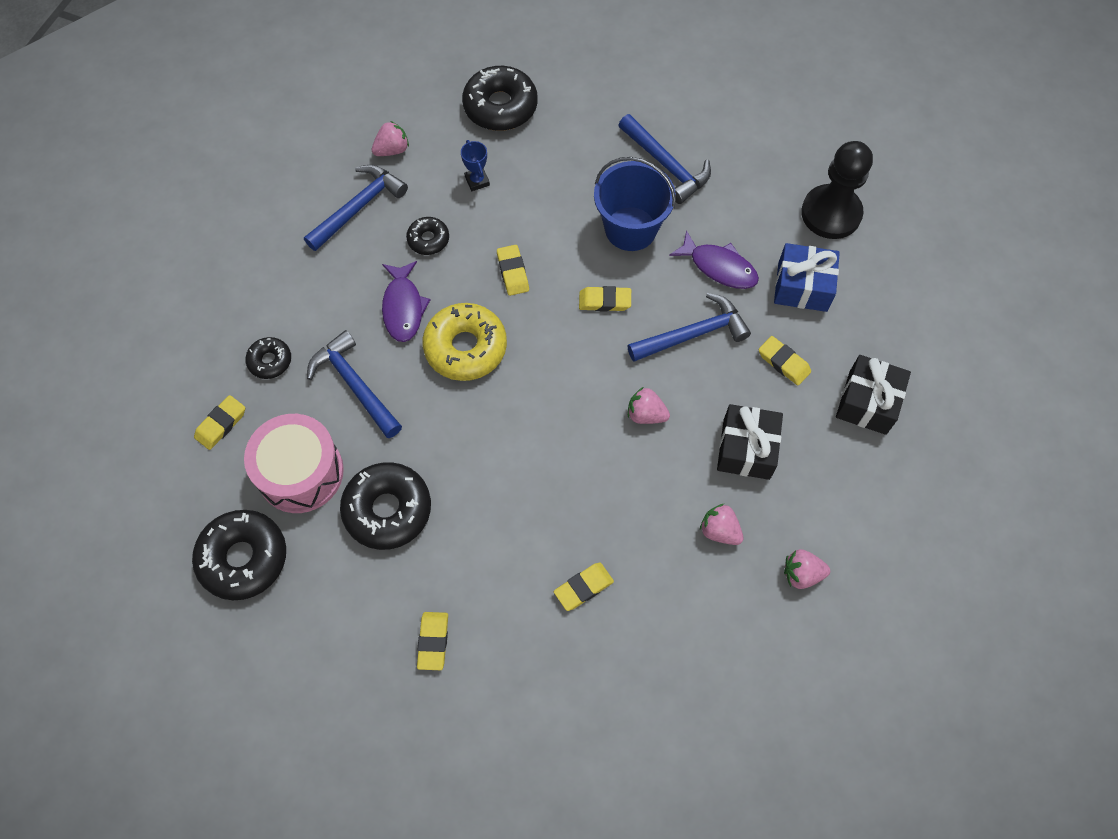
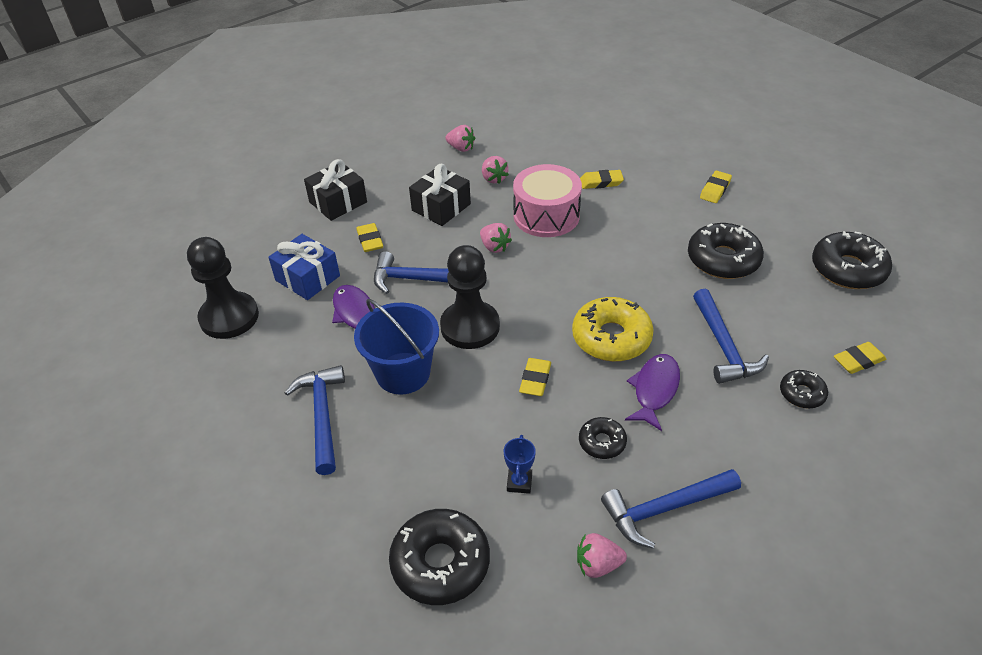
camera: 150 degrees left, 20 degrees down
pink drum [244,414,344,513] -> pink drum moved to [513,164,582,237]
yellow eraser [579,286,631,312] -> black pawn [440,245,500,349]

